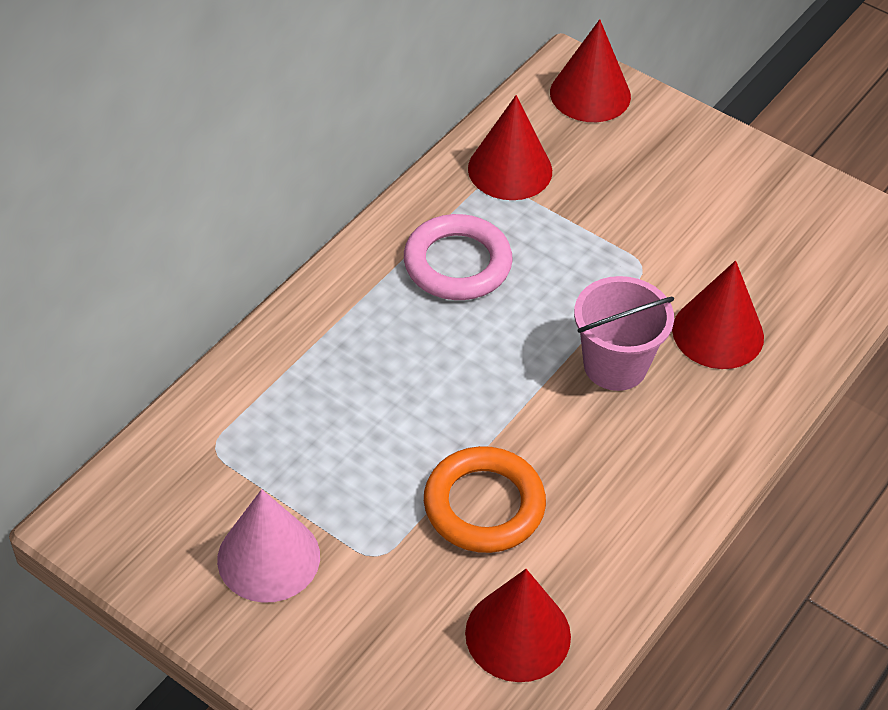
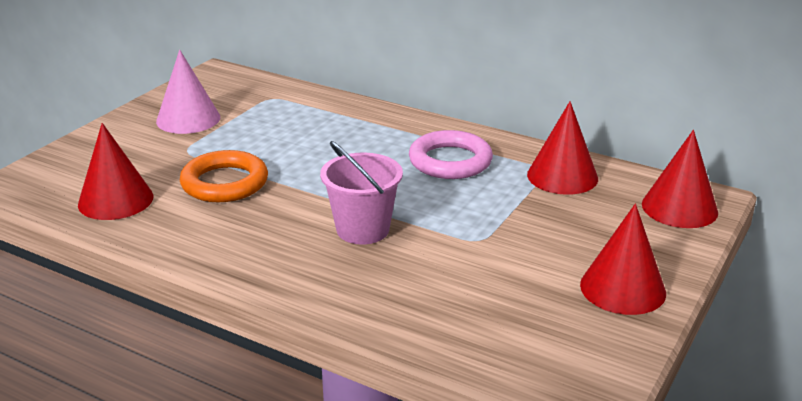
camera: 85 degrees right, 20 degrees down
red cone [672,261,764,369] -> red cone moved to [580,204,666,315]

